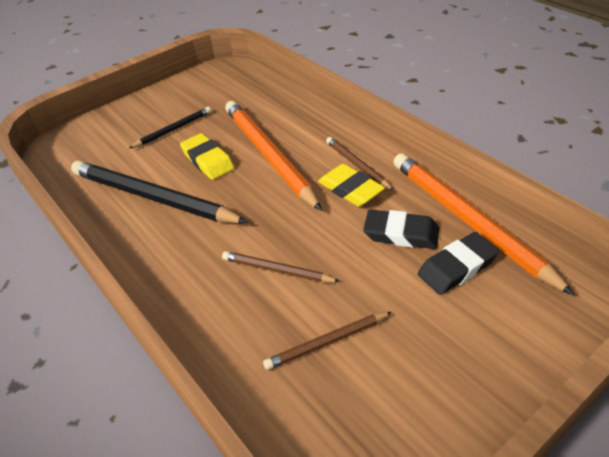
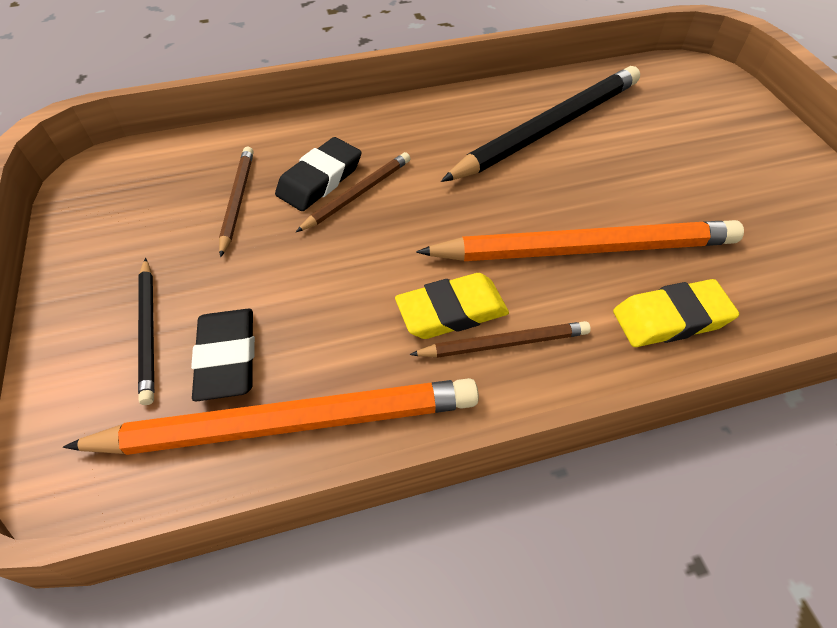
camera: 110 degrees right, 10 degrees up
black pencil [129,107,212,148] -> black pencil moved to [138,258,154,405]
yellow eraser [180,133,235,180] -> yellow eraser moved to [613,279,739,347]
black eraser [363,209,439,249] -> black eraser moved to [275,137,361,211]

